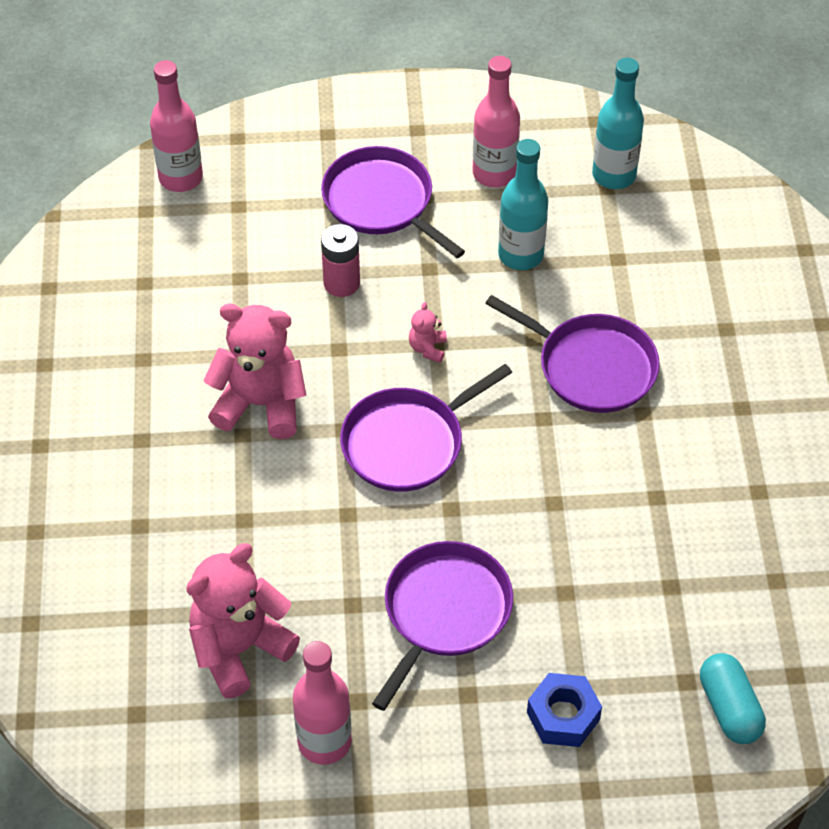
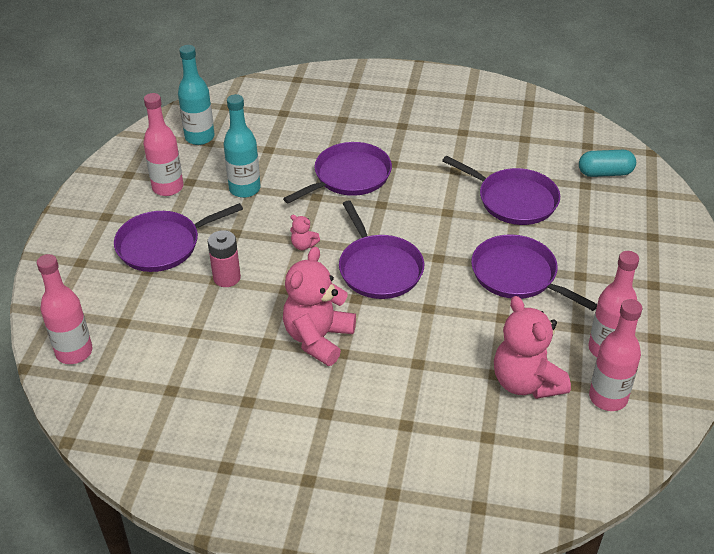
camera: 75 degrees left, 10 degrees down
blue nut [527,673,602,747] -> none
none -> purple pan [442,156,560,225]
none -> pink bottle [589,299,643,411]

